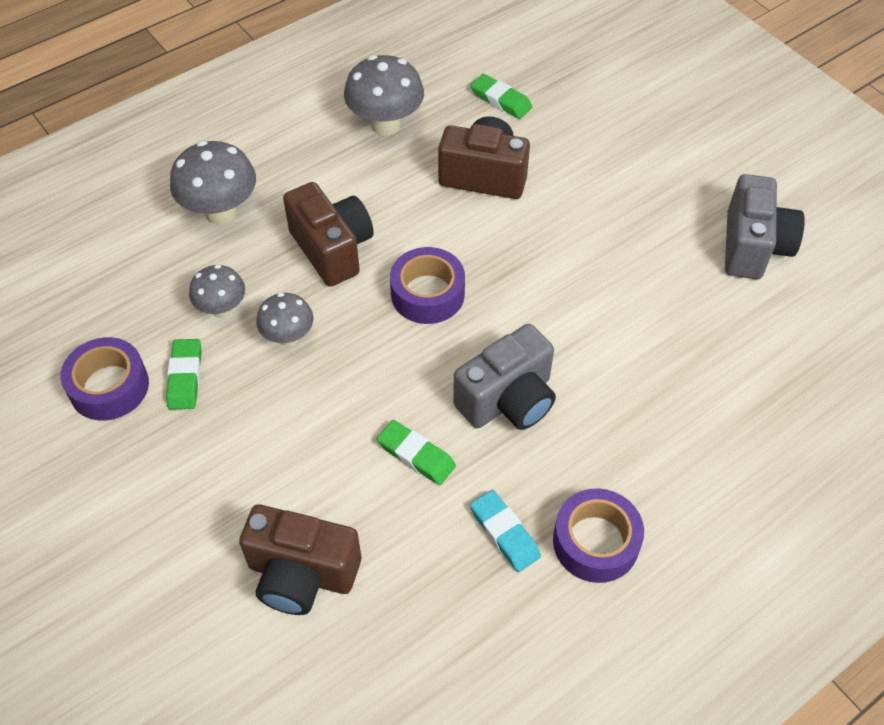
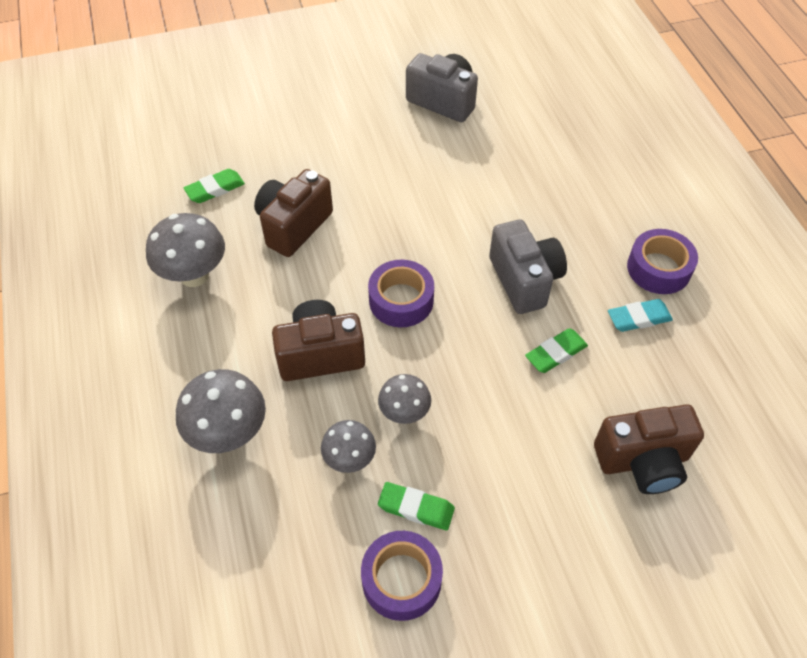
camera: 70 degrees left, 0 degrees up
brown camera [239,504,361,615] -> brown camera turned 45 degrees clockwise [594,404,704,494]

